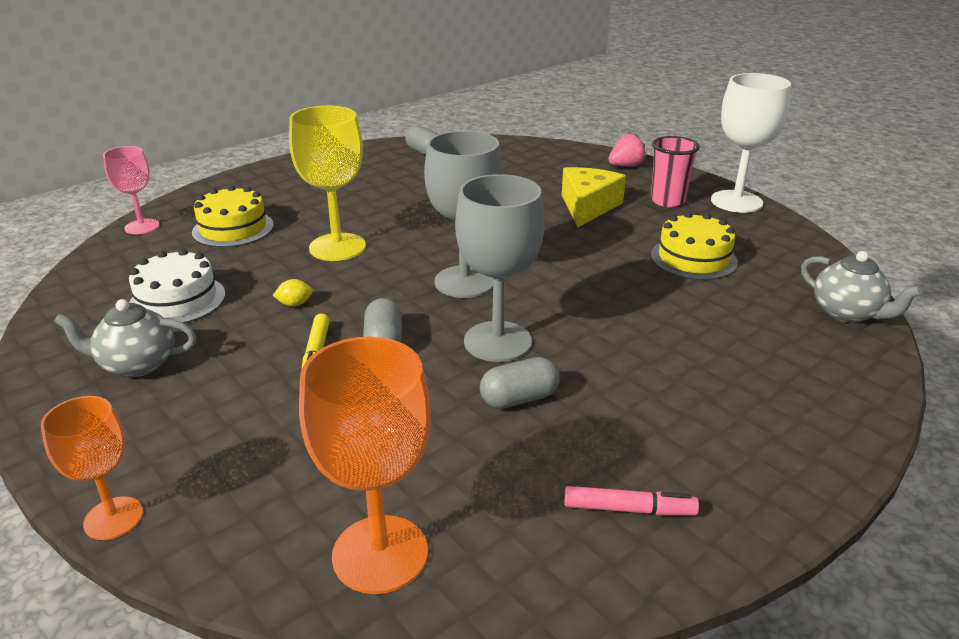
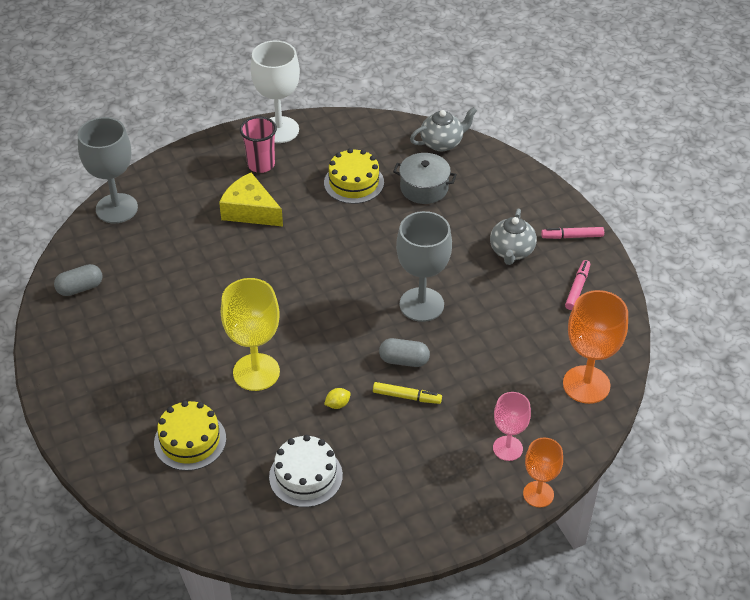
camera: 75 degrees left, 15 degrees up
grey teapot [54,299,196,377] -> grey teapot moved to [490,209,537,265]
pink goblet [103,146,159,234] -> pink goblet moved to [493,392,531,461]
yellow lemon [272,279,313,307] -> yellow lemon turned 60 degrees clockwise [324,388,351,409]
grey goblet [424,131,502,298] -> grey goblet moved to [78,117,138,223]
grey capsule [480,357,560,409] -> none
pink strawberry [608,133,646,167] -> none
none -> grey pot [393,153,457,204]
none -> pink marker [541,227,604,239]

